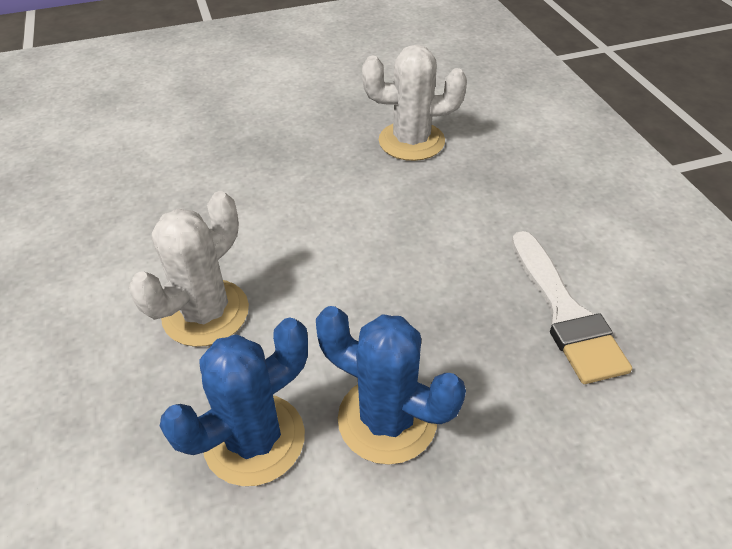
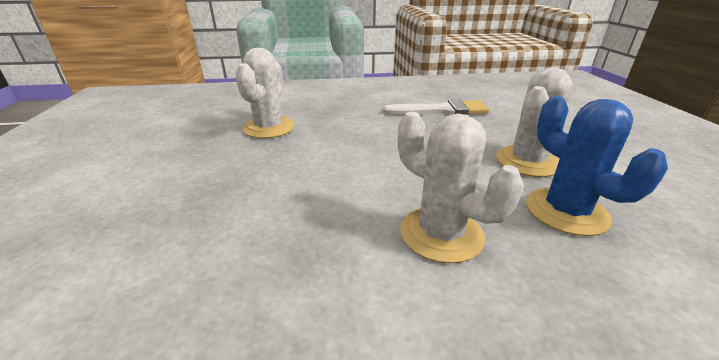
camera: 80 degrees left, 15 degrees down
blue cactus [316,306,466,464] -> white cactus [496,68,573,177]

